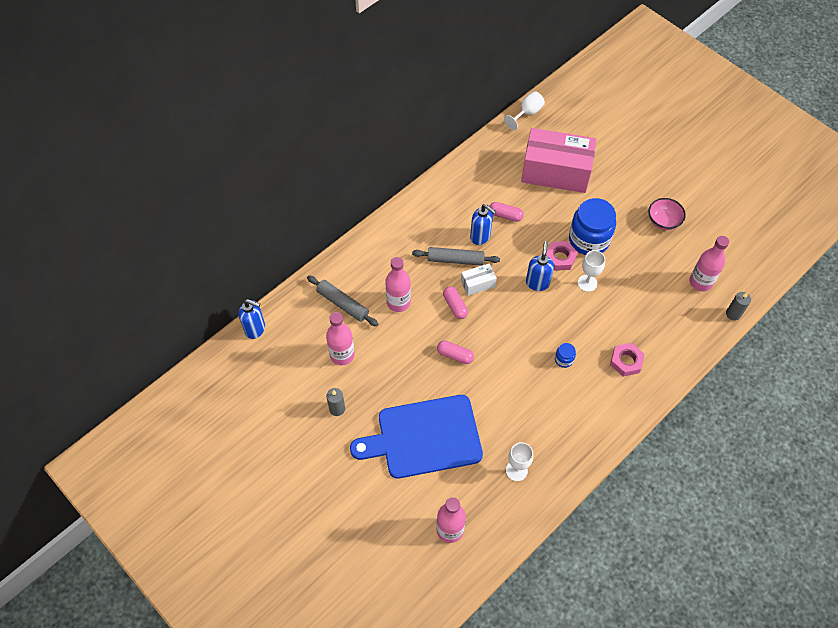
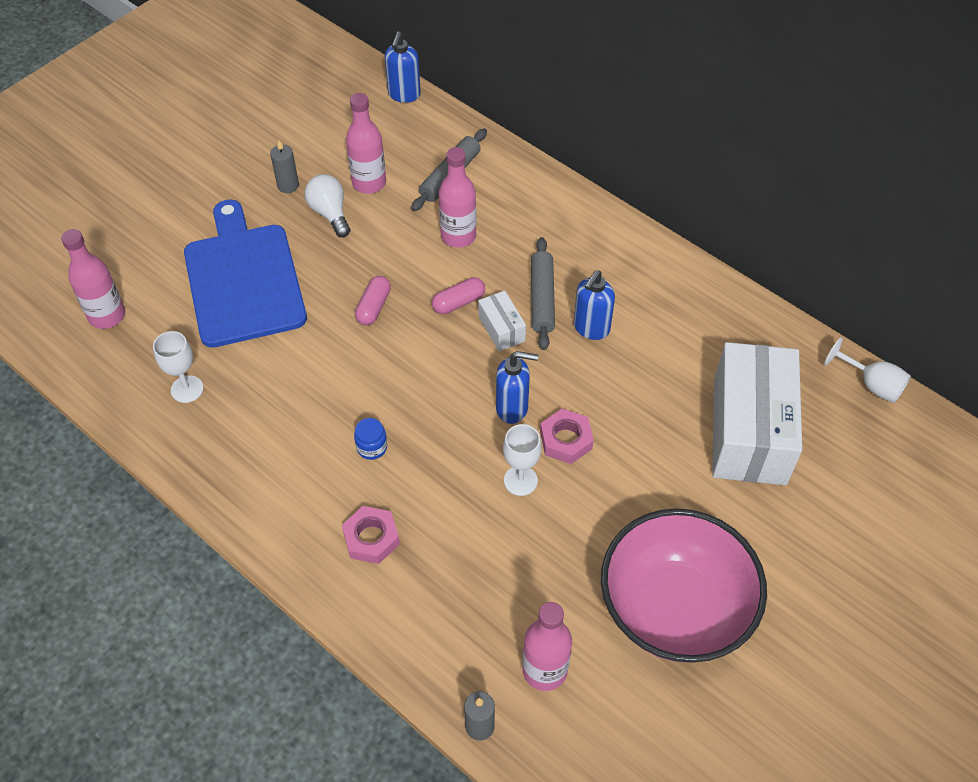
camera: 85 degrees right, 5 degrees down
pink capsule [490,202,524,222] -> none
pink box [521,128,597,193] -> white box [712,342,802,485]
blue jar [569,198,616,255] -> none
pink bowl [648,198,686,230] -> pink bowl [601,508,767,663], size x2.25
none -> white light bulb [304,174,350,237]

